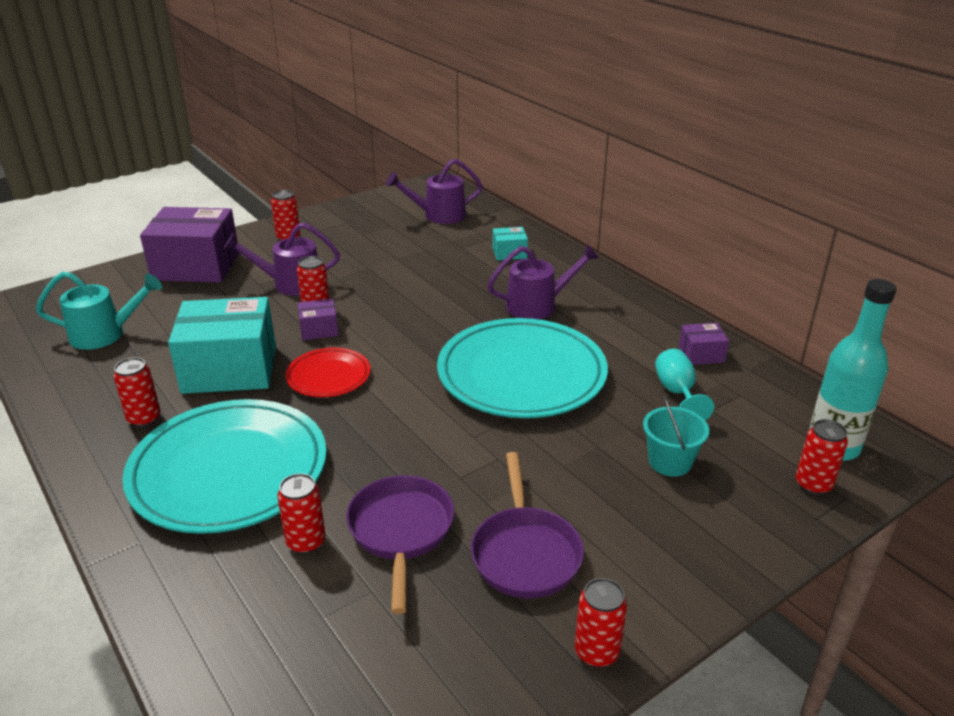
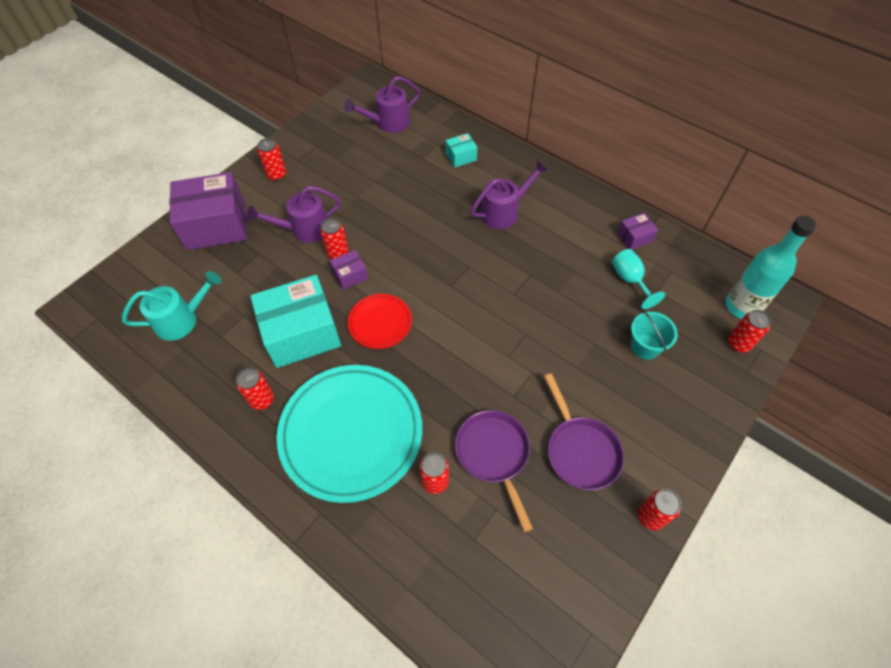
camera: 15 degrees left, 25 degrees up
turquoise plate [437,318,608,418] -> none

